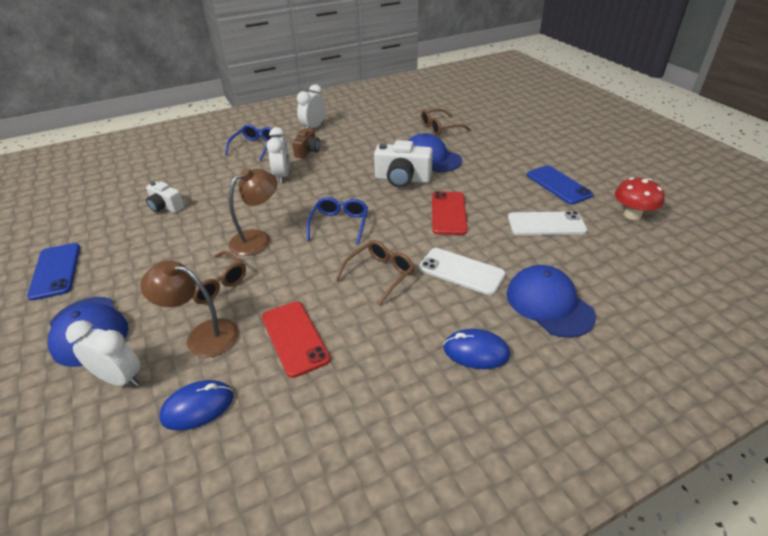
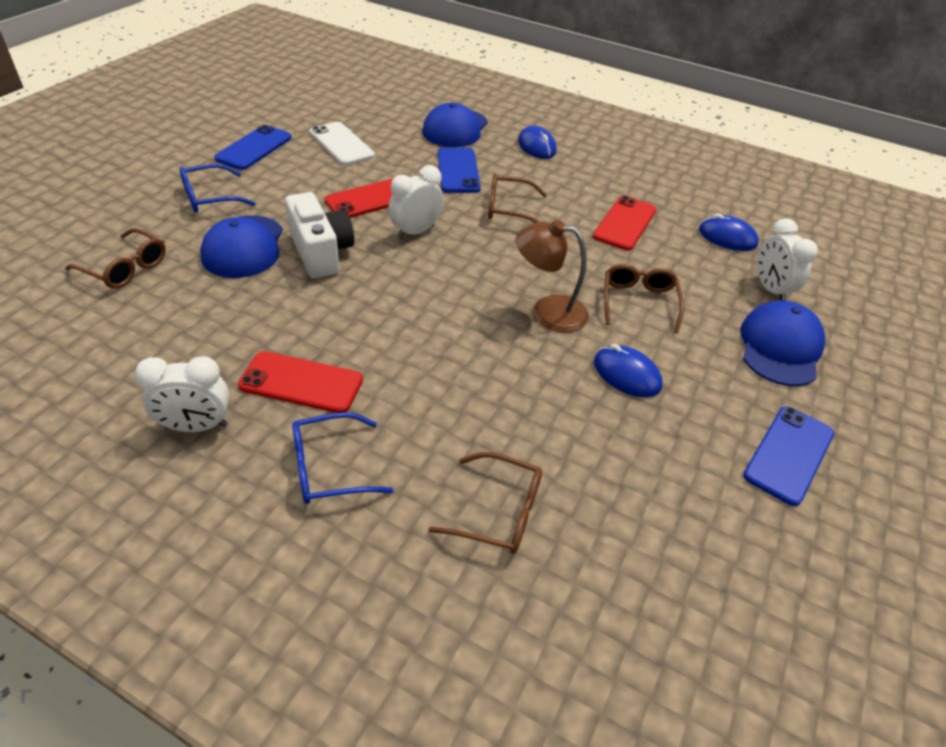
camera: 130 degrees left, 5 degrees up
brown lamp [140,260,239,357] -> none
white camera [146,181,185,213] -> none
white clock [267,127,289,183] -> white clock moved to [388,165,444,239]
brown camera [292,128,320,158] -> red phone [238,351,363,413]
blue glasses [306,197,368,244] -> blue glasses moved to [179,164,256,213]
white phone [419,248,505,295] -> blue phone [437,147,481,193]
red mushroom [615,177,665,220] -> none
none -> brown glasses [428,452,542,554]
none -> blue mouse [594,344,663,397]

